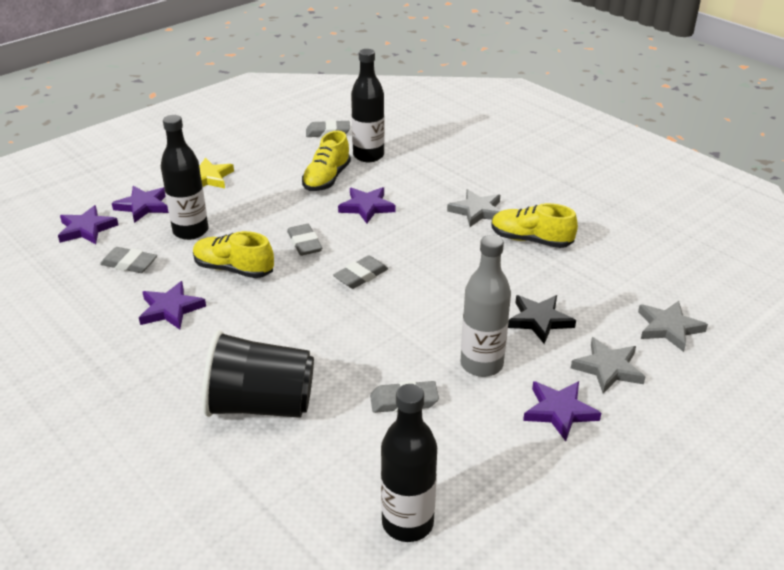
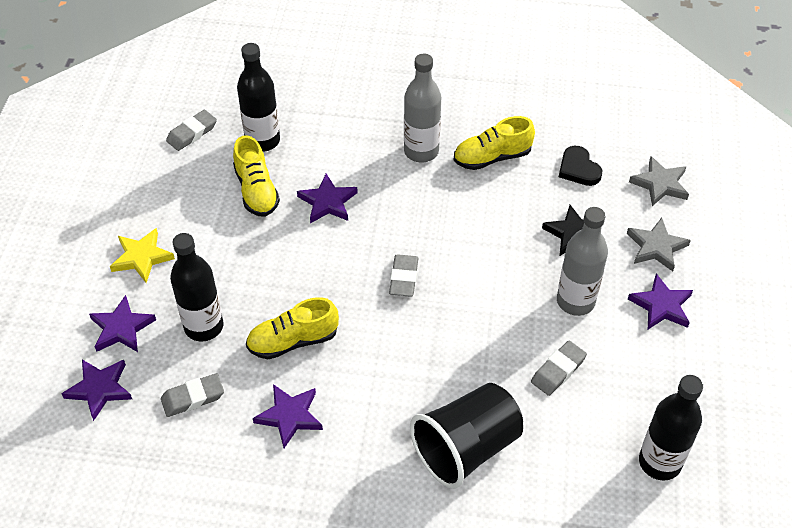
camera: 40 degrees left, 15 degrees up
grey eraser [287,224,322,256] -> none
grey star [447,189,500,227] -> grey bottle [404,53,441,162]
none -> black heart [559,146,602,186]

